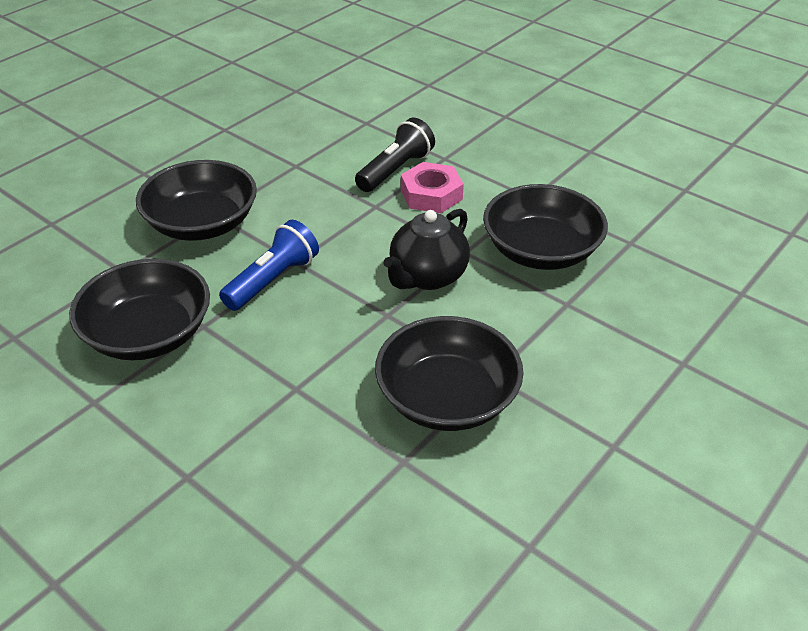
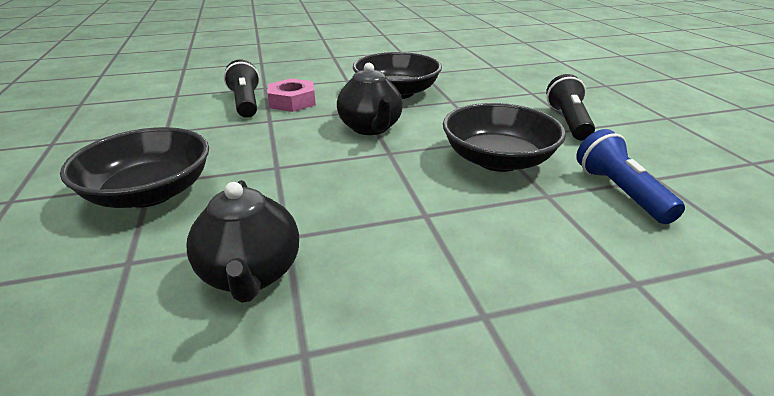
camera: 55 degrees left, 10 degrees down
black bowl [69,259,210,360] -> black teapot [187,180,299,303]
blue flashlight [219,220,319,311] -> blue flashlight moved to [576,129,685,224]
none -> black flashlight [546,74,595,140]

